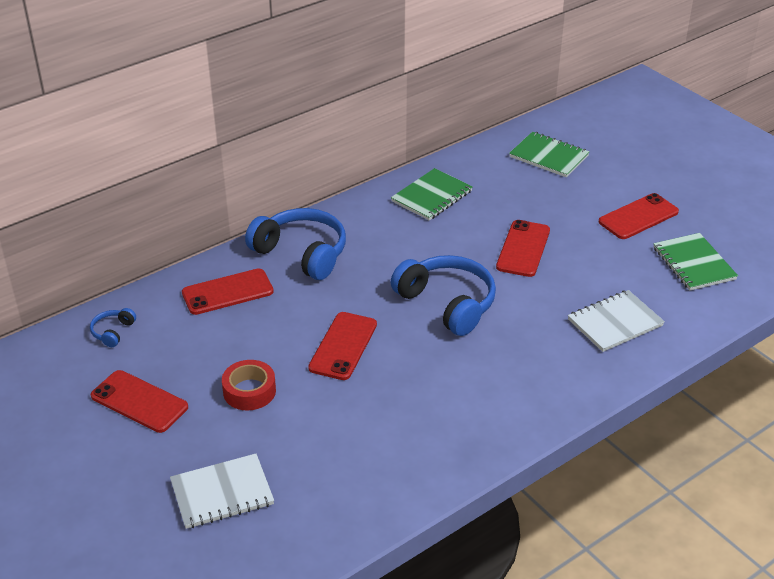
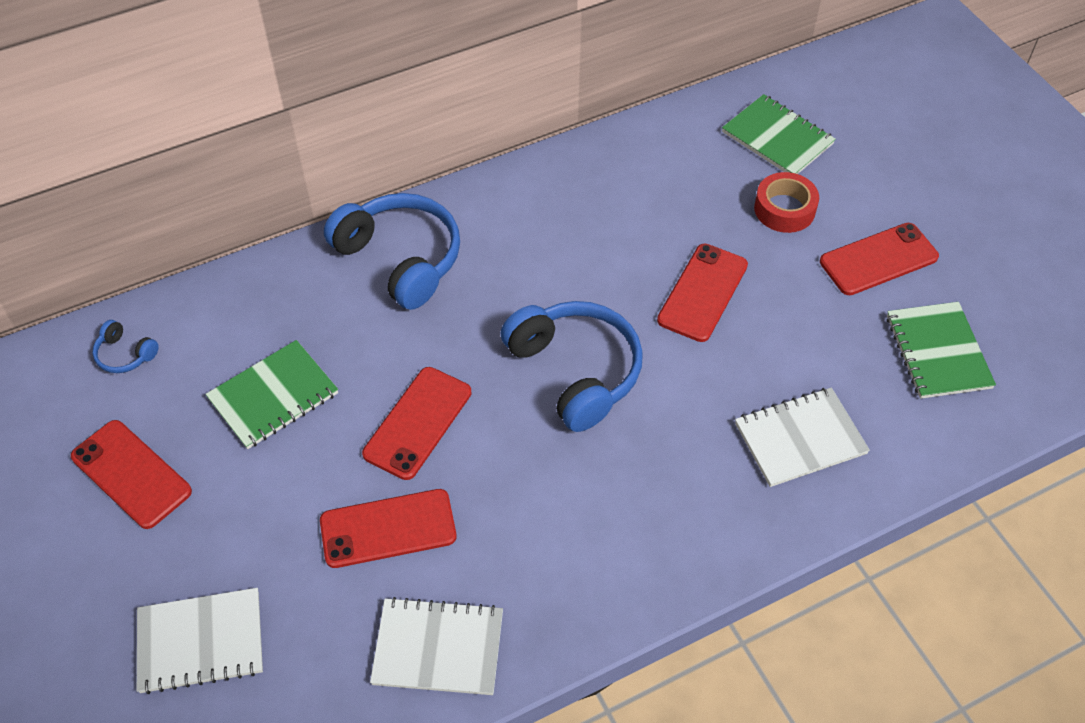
camera: 10 degrees right, 15 degrees up
blue headphones [90,308,136,347] -> blue headphones turned 90 degrees counterclockwise [92,320,159,373]
red phone [182,268,274,315] -> red phone moved to [320,489,456,568]
red tape [222,360,276,410] -> red tape moved to [754,172,819,233]
green notebook [391,168,473,220] -> green notebook moved to [206,340,338,449]
none -> white notebook [370,597,503,695]

